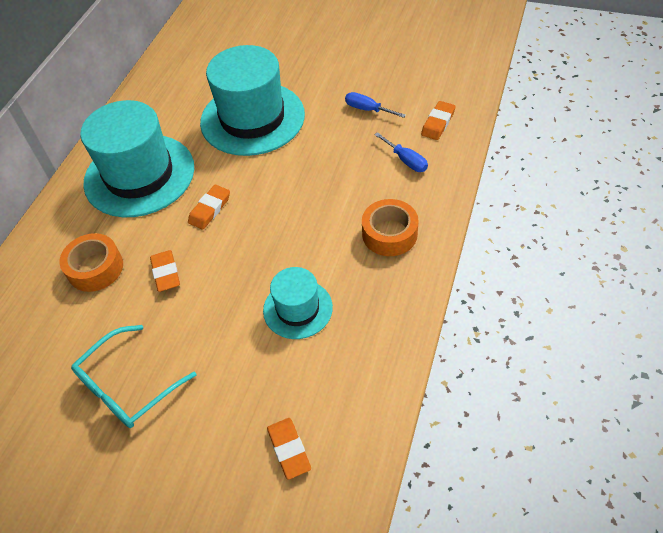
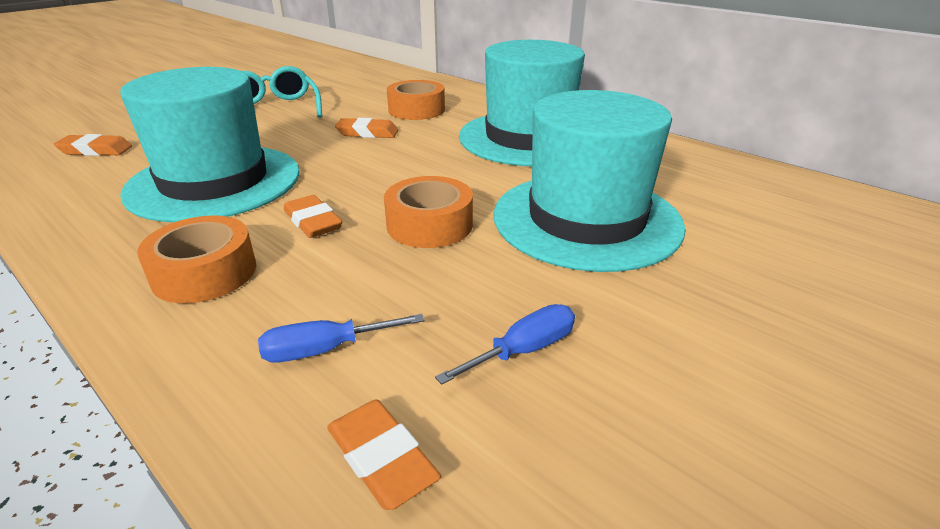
camera: 110 degrees right, 20 degrees down
orange eraser [188,185,230,230] -> orange eraser moved to [284,195,342,238]
turquoise hat [263,267,333,339] -> turquoise hat [120,67,300,222], size x1.88
none -> orange tape [384,176,473,248]

